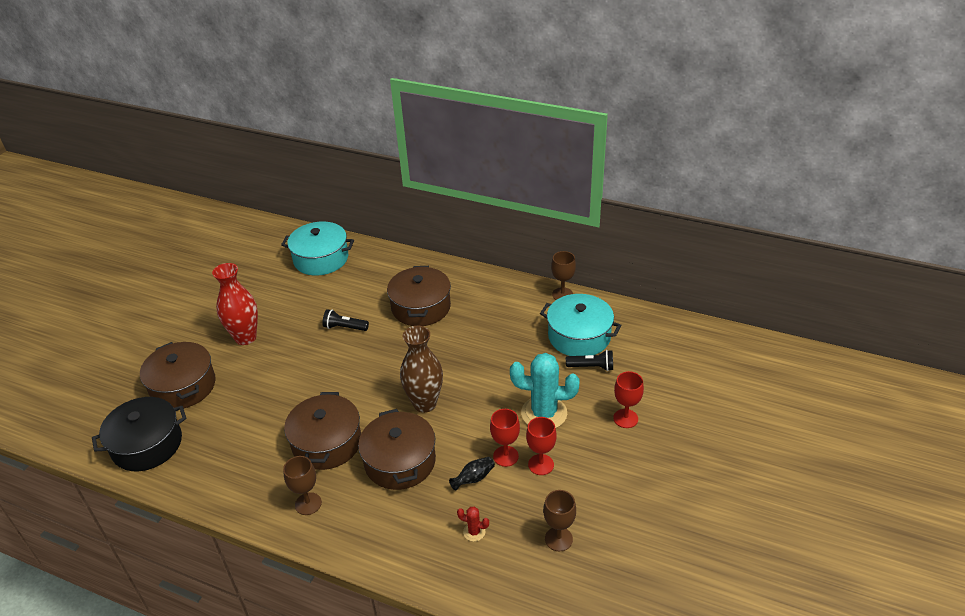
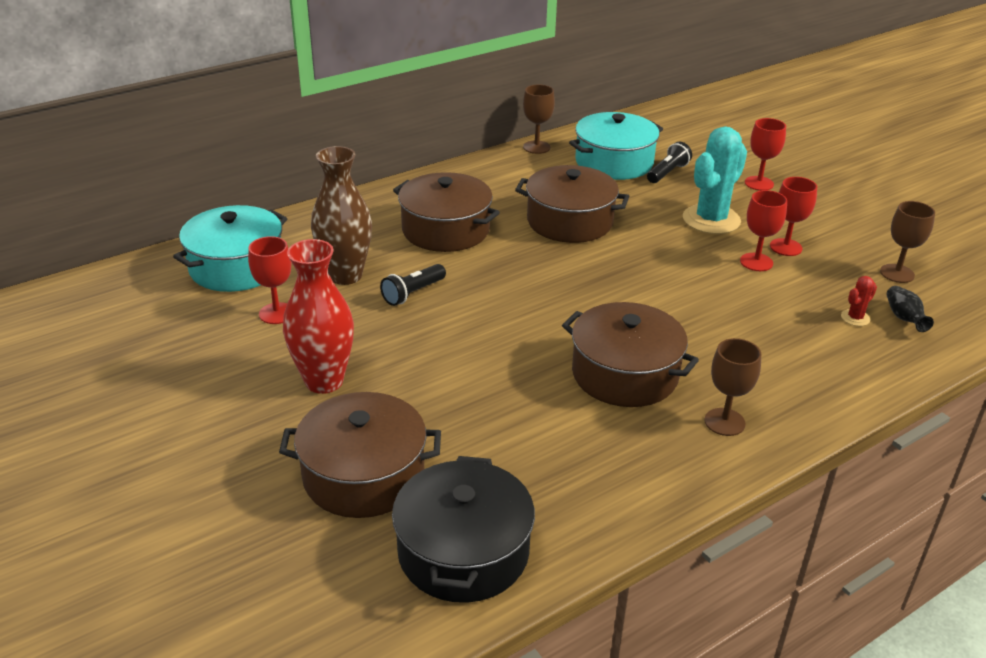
camera: 60 degrees left, 5 degrees down
brown pot [358,409,436,490] -> brown pot moved to [515,165,629,243]
brown vase [400,326,443,413] -> brown vase moved to [311,146,372,285]
black vase [449,457,495,491] -> black vase moved to [886,286,934,332]
none -> red goblet [248,236,291,324]

